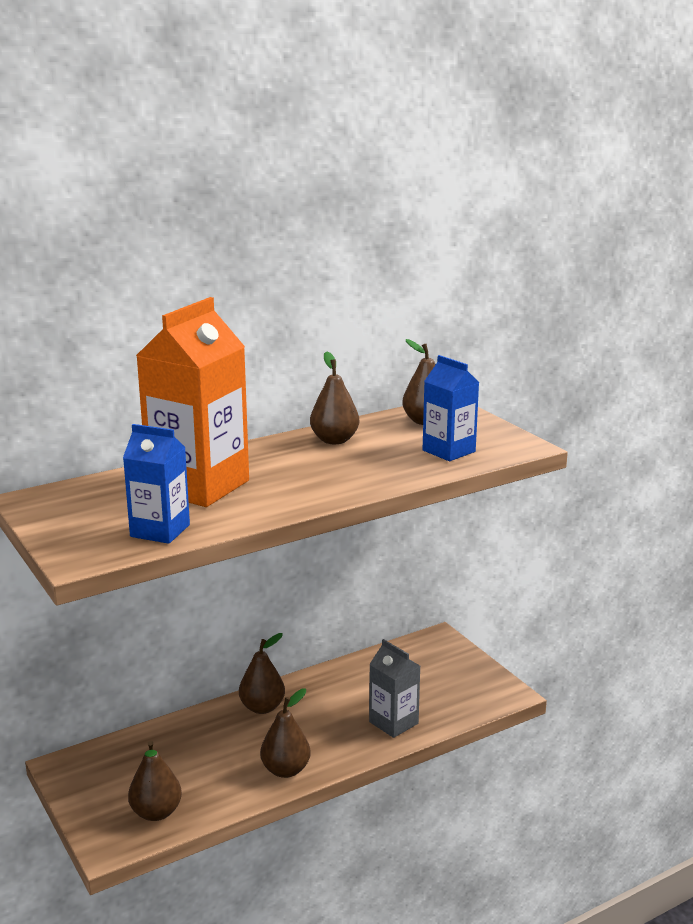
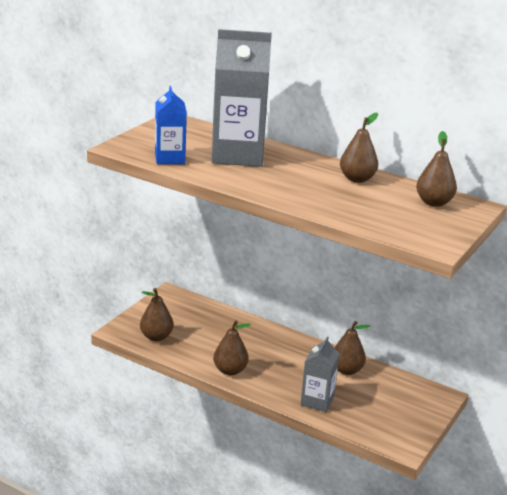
camera: 60 degrees right, 5 degrees up
orange carton [136,297,249,507] -> grey carton [211,29,272,167]
brown pear [239,633,285,714] -> brown pear moved to [335,321,370,375]
blue carton [422,355,479,461] -> none

